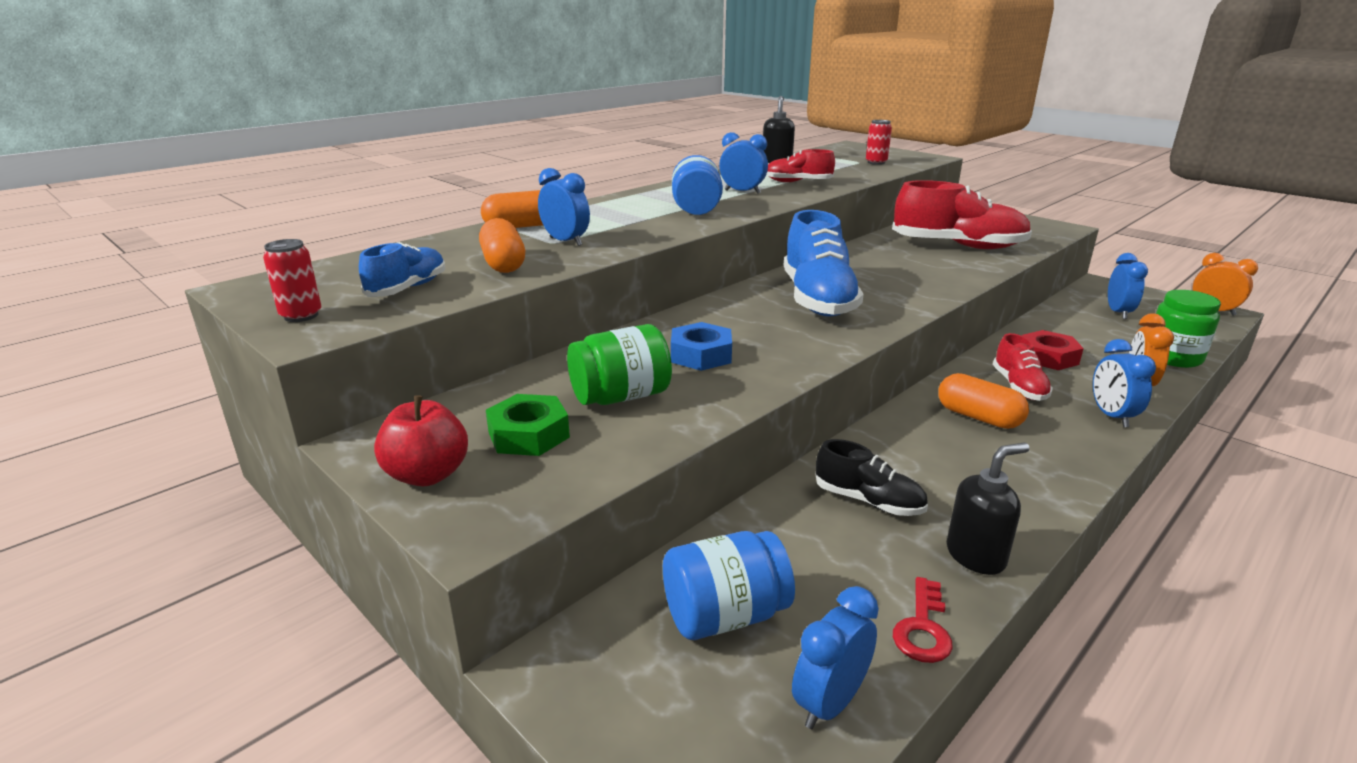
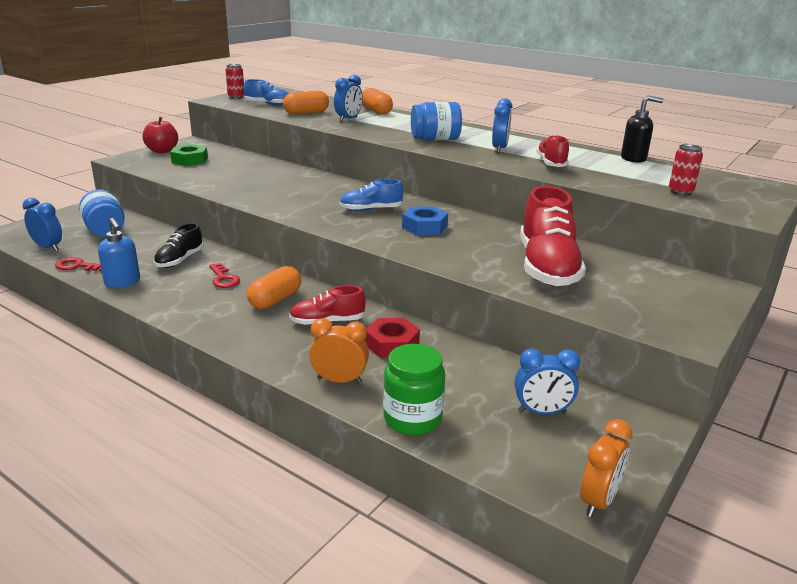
camera: 80 degrees right, 0 degrees up
green jar [567,324,672,405] -> none
blue nut [671,322,732,371] -> blue nut moved to [402,206,448,235]
blue shoe [784,210,864,317] -> blue shoe [339,179,403,211], size x0.54
black soap dispenser [947,443,1030,575] -> blue soap dispenser [98,218,140,288]
blue clock [1093,339,1156,427] -> none
none -> red key [209,263,240,288]

